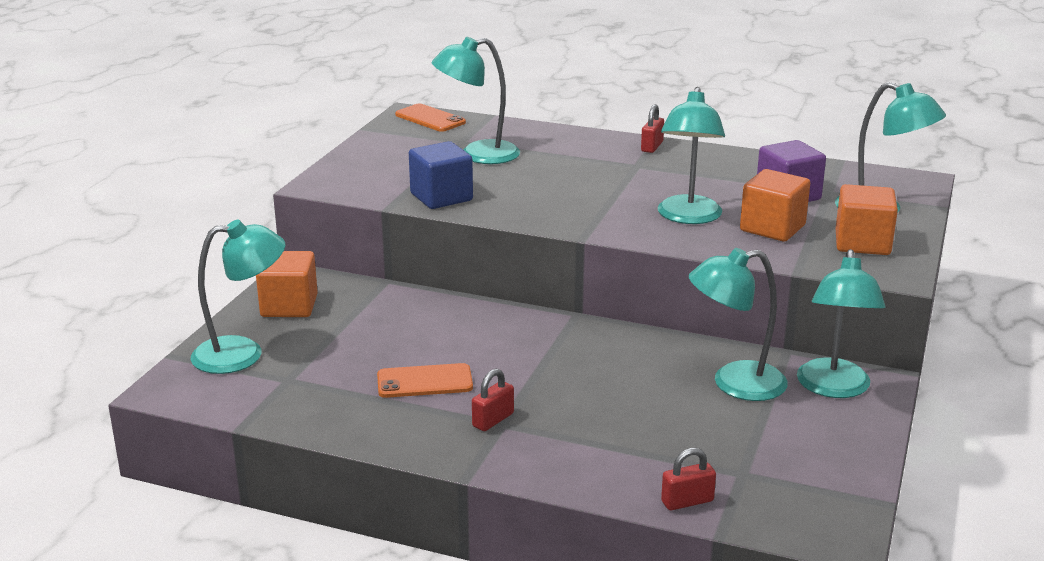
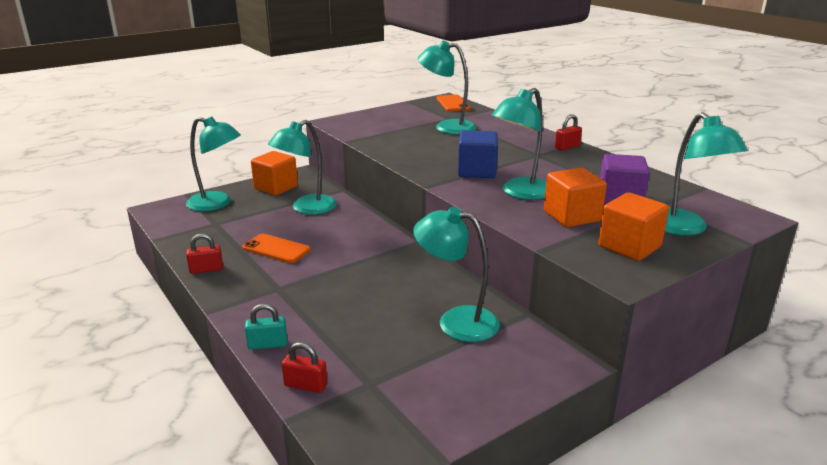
camera: 35 degrees right, 0 degrees up
blue cube [409,141,473,209] -> blue cube moved to [458,130,498,178]
red padlock [472,369,514,431] -> red padlock moved to [186,234,223,274]
turquoise lamp [797,249,886,398] -> turquoise lamp moved to [268,120,337,215]
none -> turquoise padlock [245,304,287,350]

